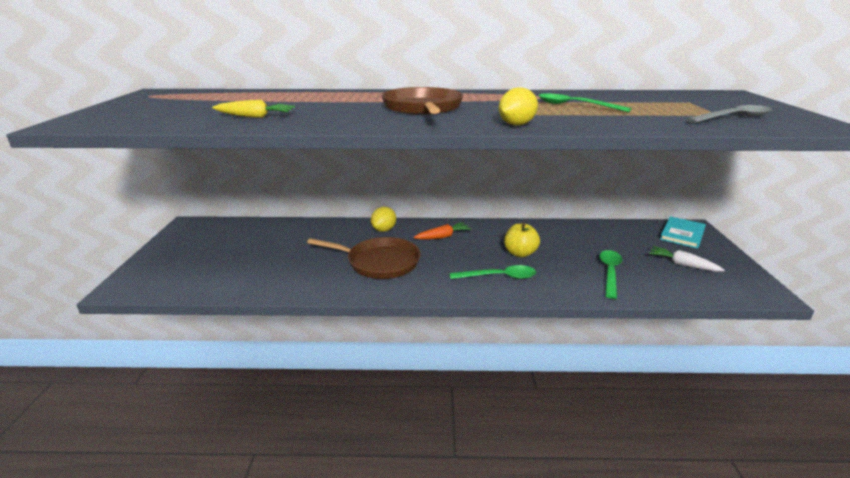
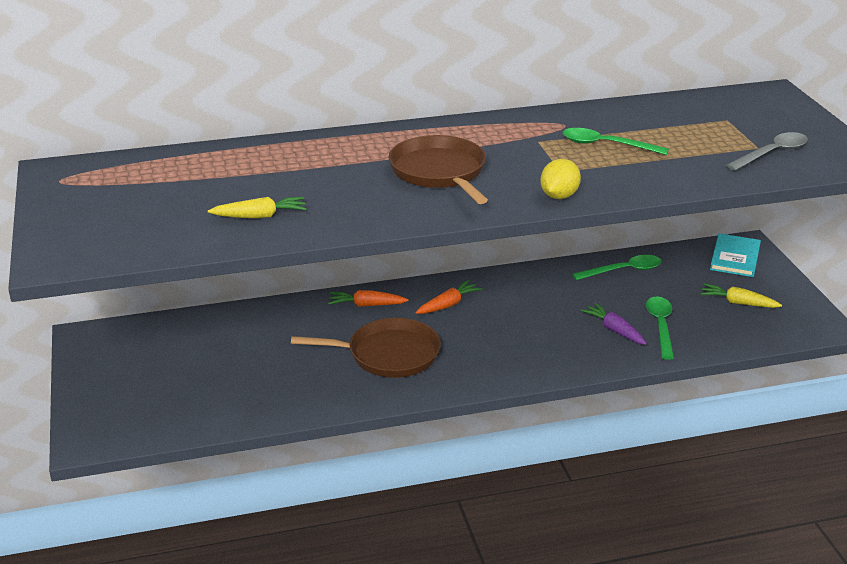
camera: 15 degrees left, 5 degrees up
yellow lemon [371,207,396,232] -> orange carrot [328,290,408,307]
green spoon [450,265,536,279] -> green spoon moved to [572,255,661,280]
yellow apple [504,223,540,257] -> none
white carrot [649,246,725,272] -> yellow carrot [700,283,782,308]
none -> purple carrot [580,303,647,345]

